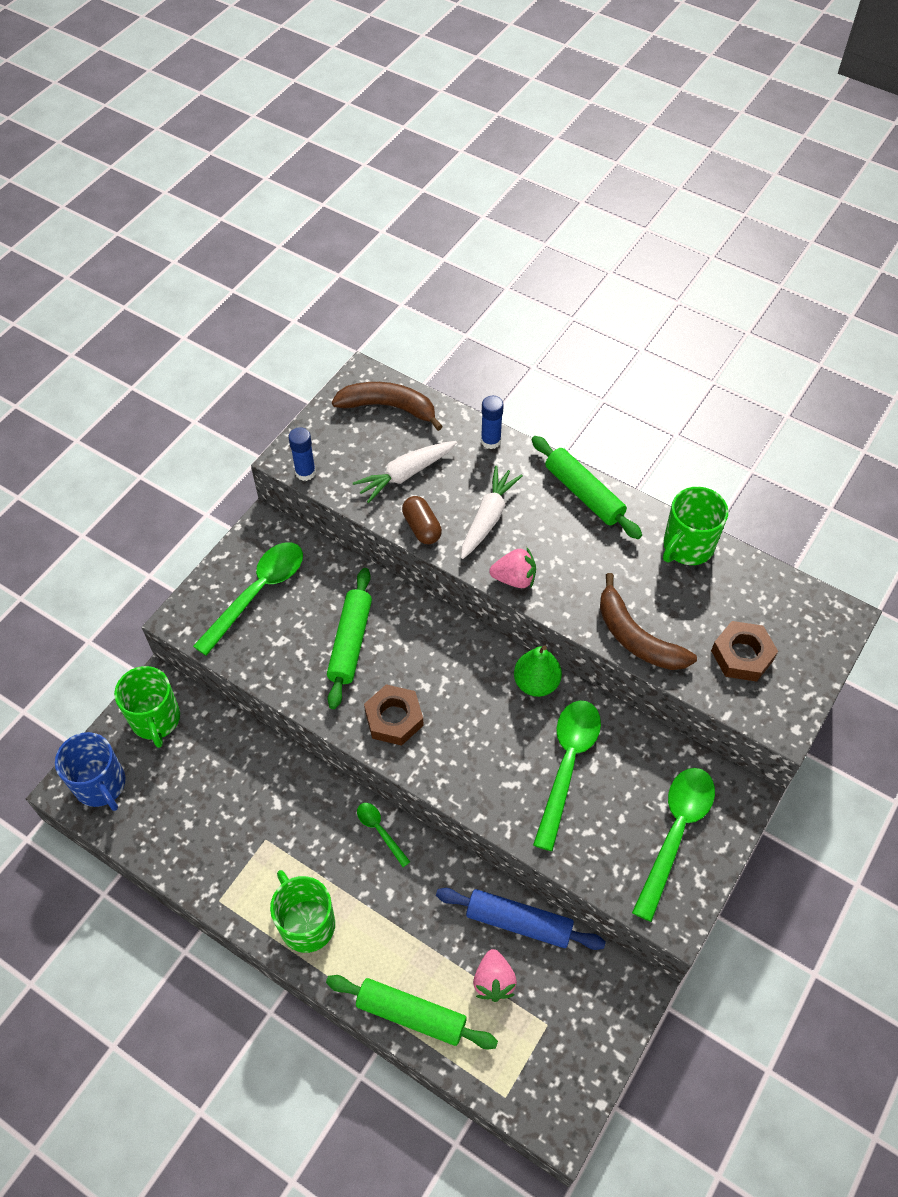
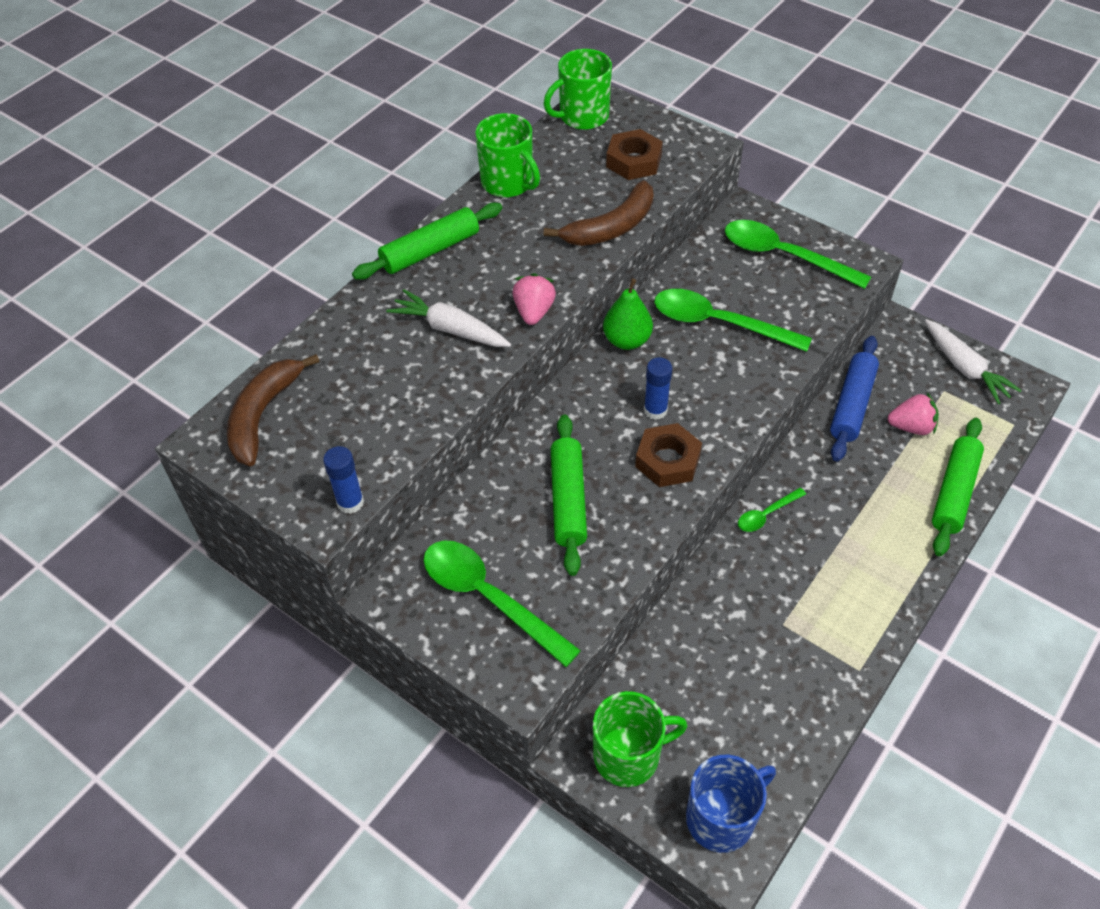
camera: 85 degrees left, 5 degrees down
green mug [270,870,335,953] -> green mug moved to [544,49,612,130]
green rolling pin [327,568,372,709] -> green rolling pin turned 75 degrees clockwise [551,415,587,576]
white carrot [353,441,457,503] -> white carrot moved to [925,319,1022,404]
brown capsule [402,496,442,544] -> none
blue glue stick [481,396,504,449] -> blue glue stick moved to [644,357,672,420]

